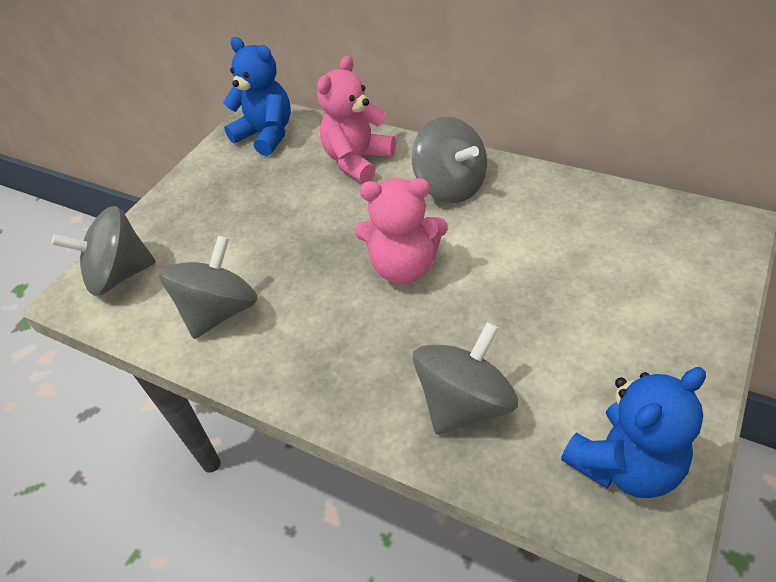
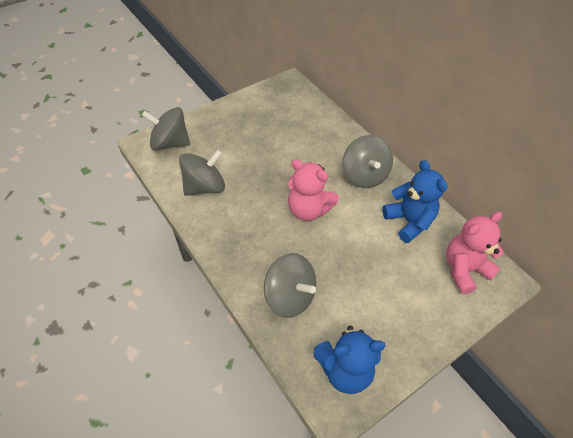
camera: 20 degrees right, 5 degrees up
blue teddy bear [223,37,291,156] -> blue teddy bear moved to [382,160,447,243]
pink teddy bear [317,55,396,183] -> pink teddy bear moved to [446,212,503,295]
grey spinning top [413,322,518,434] -> grey spinning top turned 60 degrees clockwise [264,253,316,318]

